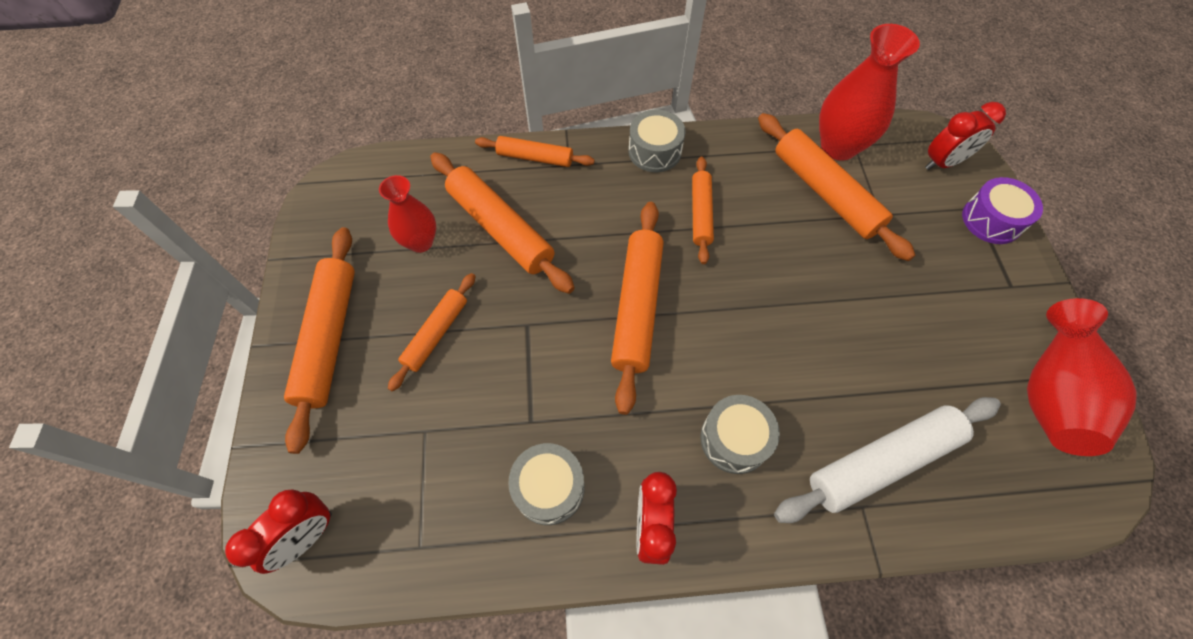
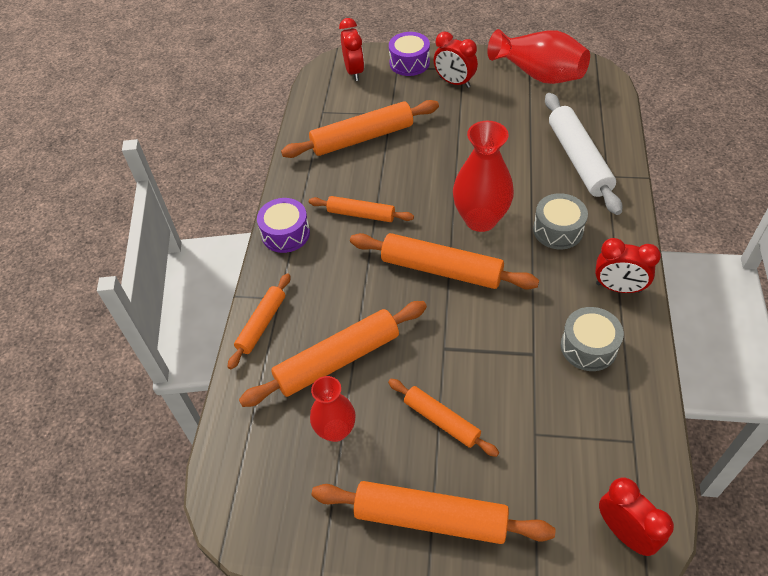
camera: 75 degrees left, 10 degrees down
grey drum [628,110,686,172] -> purple drum [257,198,310,253]
red vase [819,24,920,161] -> red vase moved to [453,121,514,232]
none -> red clock [434,32,478,88]

